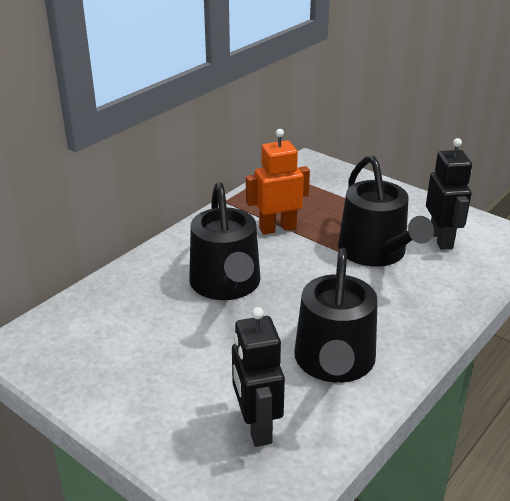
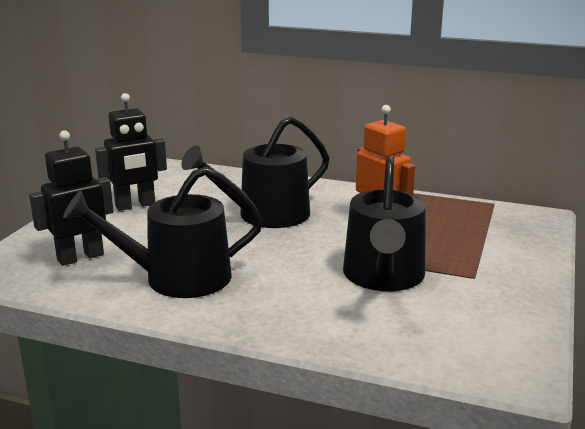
camera: 70 degrees right, 10 degrees down
black watering can [338,155,434,267] -> black watering can turned 45 degrees counterclockwise [343,156,426,291]
black robot [426,138,472,250] -> black robot moved to [95,93,167,211]

